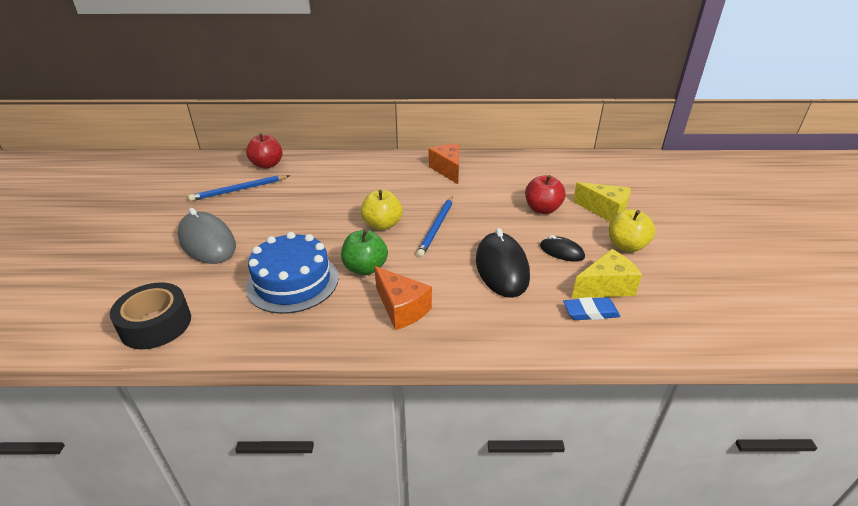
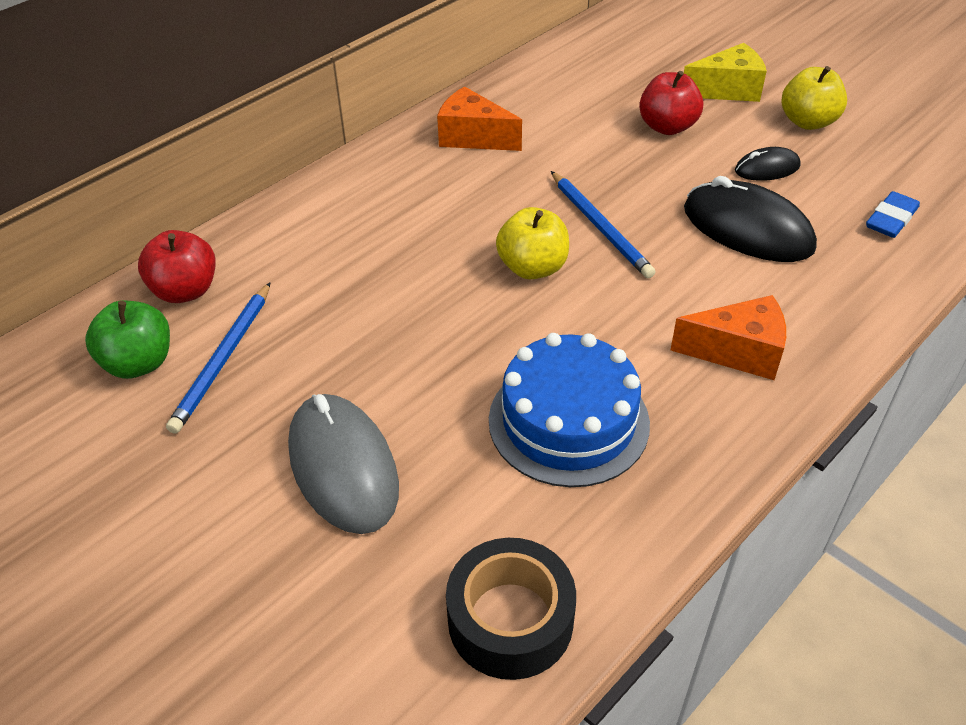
camera: 45 degrees left, 10 degrees up
grey mouse [177,208,236,264] -> grey mouse turned 60 degrees clockwise [288,394,399,534]
green apple [341,229,388,275] -> green apple moved to [85,301,170,379]
yellow cheese [572,249,642,298] -> none

